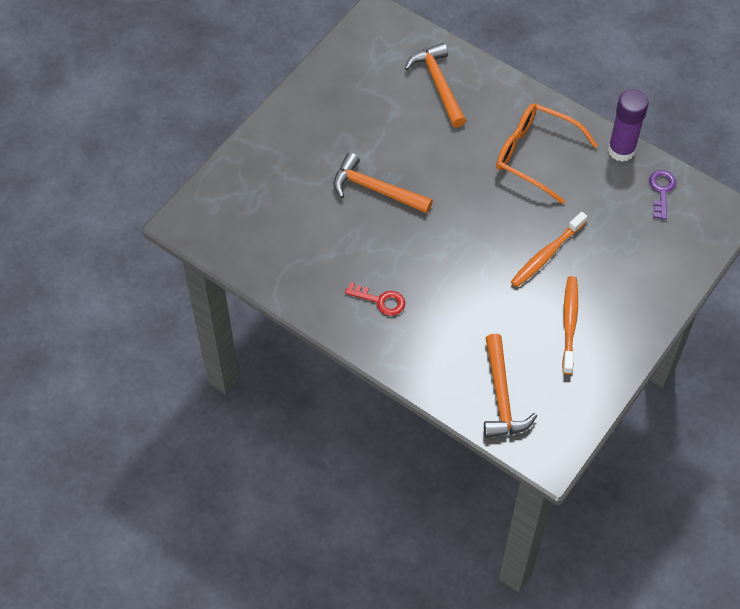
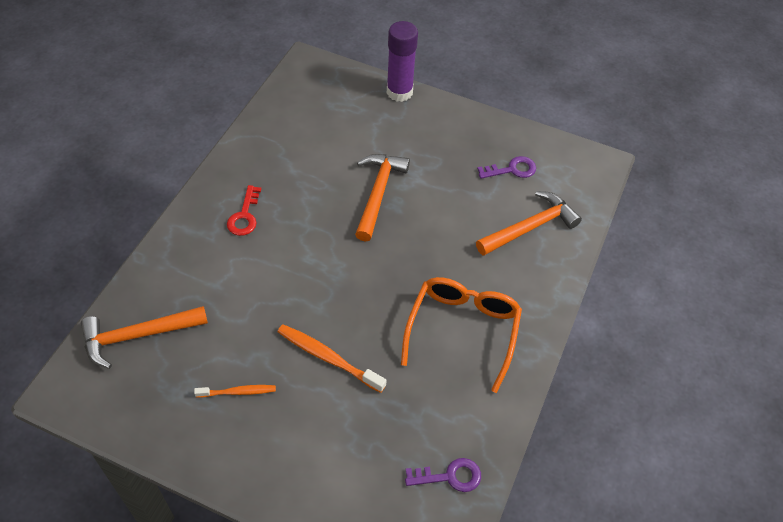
camera: 75 degrees right, 5 degrees down
orange toothbrush [562,276,578,375] -> orange toothbrush [194,385,276,397], size x0.62
purple glue stick [608,89,649,162] -> purple glue stick moved to [387,21,418,102]
none -> purple key [477,156,536,179]

